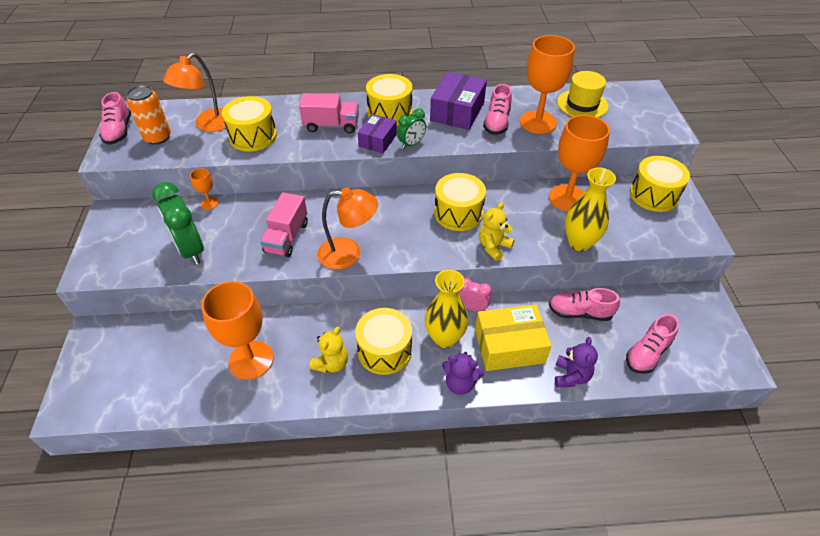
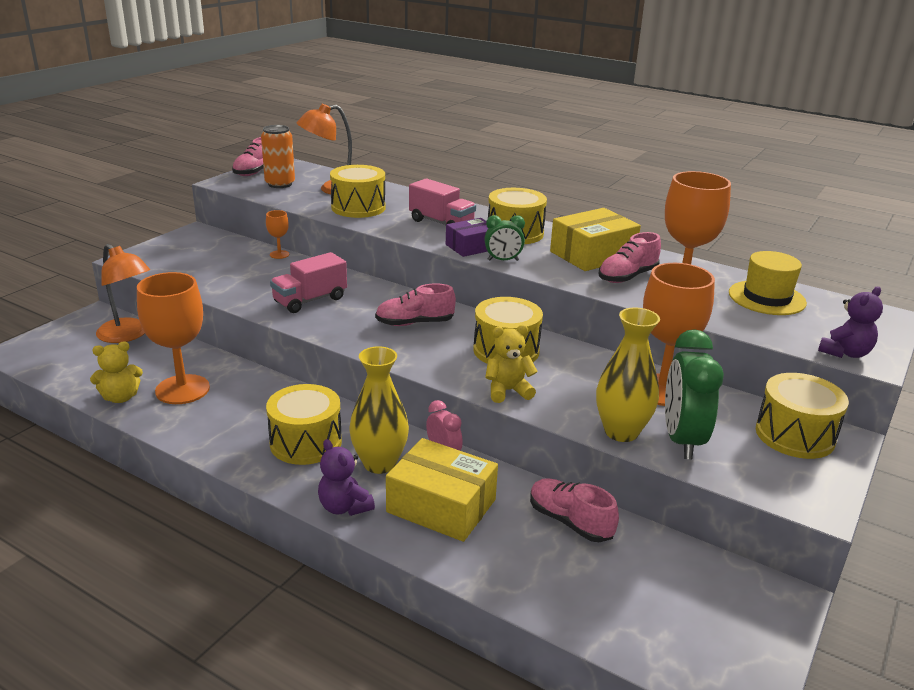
camera: 35 degrees right, 20 degrees down
green clock [152,182,204,265] -> green clock moved to [665,329,724,459]
yellow teddy bear [309,327,348,373] -> yellow teddy bear moved to [90,341,143,403]
orange lamp [317,188,378,270] -> orange lamp moved to [96,244,150,343]
purple box [430,72,487,130] -> yellow box [550,208,641,271]
purple teddy bear [555,337,598,388] -> purple teddy bear moved to [818,286,883,358]
pink shoe [626,314,679,374] -> pink shoe moved to [375,284,456,326]

